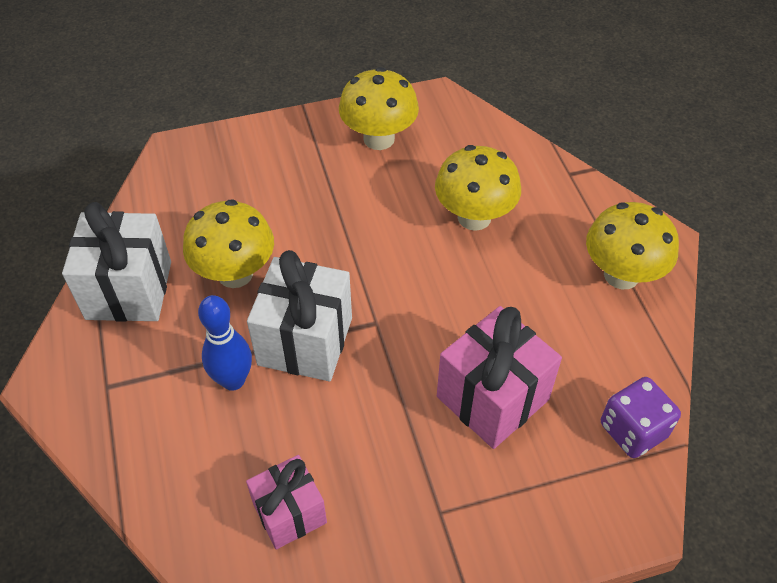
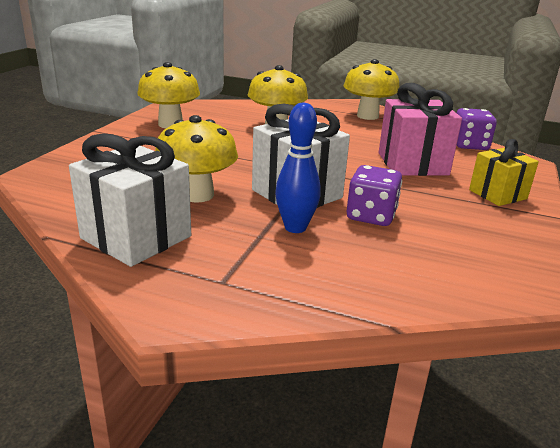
camera: 55 degrees left, 25 degrees down
pink gift [246,455,327,549] -> none
none -> purple dice [346,165,402,226]
none -> yellow gift [469,139,539,206]

